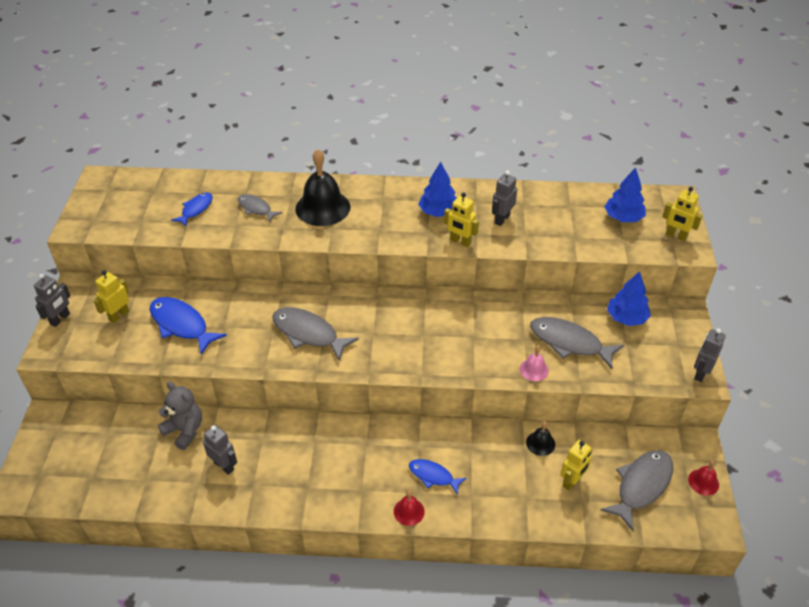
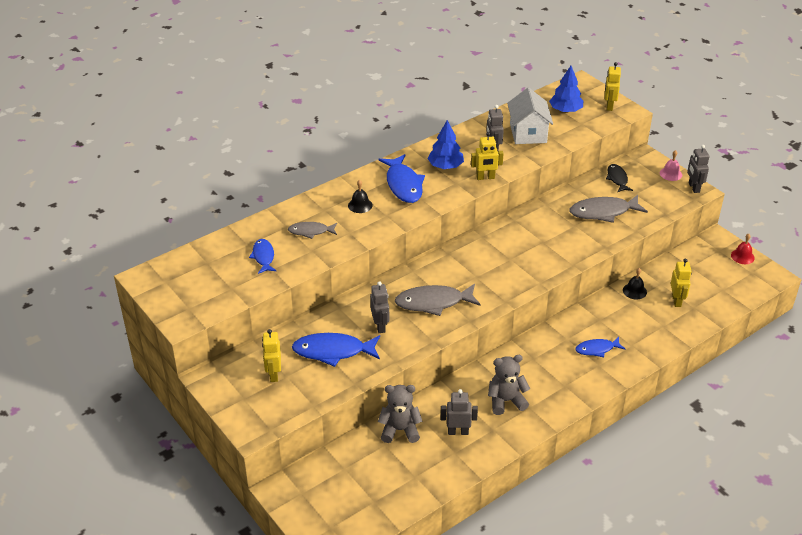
camera: 40 degrees left, 5 degrees down
grey robot [34,274,70,327] -> grey robot moved to [370,281,389,333]
black bell [295,149,350,226] -> black bell [348,180,373,213], size x0.48
red bell [394,490,425,526] -> none
pink bell [520,345,549,381] -> pink bell moved to [660,150,682,181]
grey fish [600,450,673,531] -> none
blue tree [607,271,651,326] -> black fish [606,164,633,192]
yellow robot [662,187,703,241] -> yellow robot turned 105 degrees clockwise [605,62,621,111]
none -> blue fish [378,154,425,203]
none -> grey teddy bear [488,355,530,415]
none -> white house [507,88,553,144]

